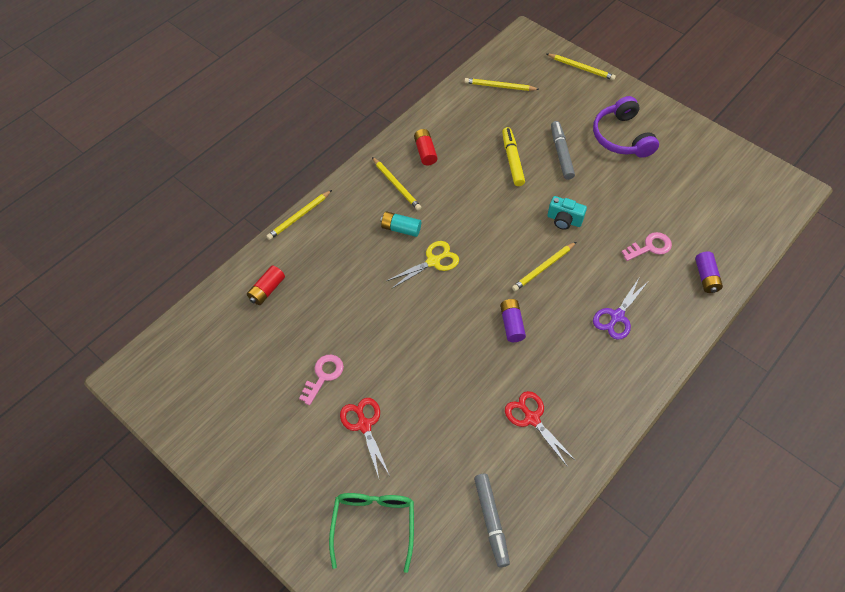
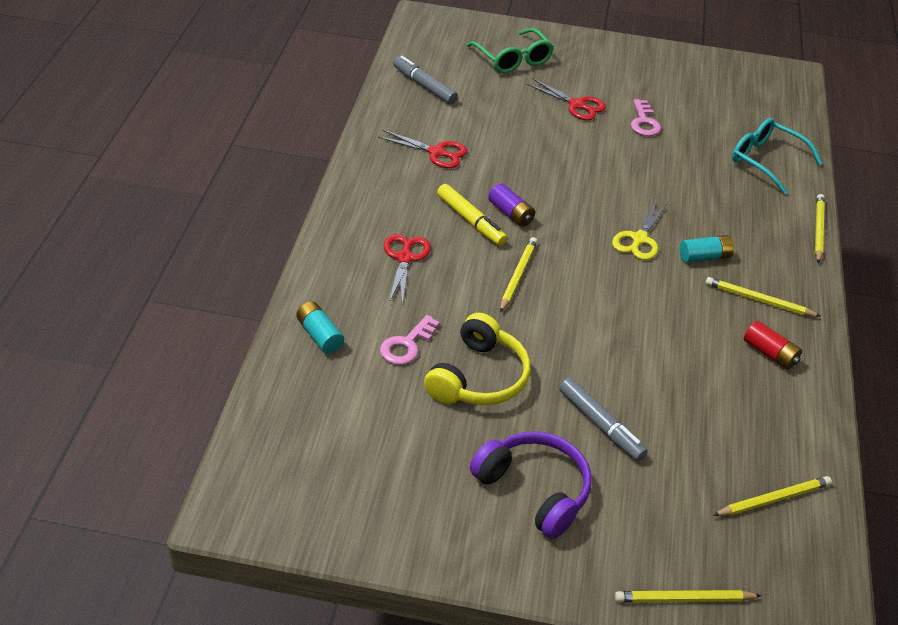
camera: 145 degrees right, 15 degrees down
red battery [247,265,285,305] -> turquoise glasses [732,118,822,195]
yellow marker [502,127,525,186] -> yellow marker moved to [437,184,507,246]
turquoise camera [547,196,587,230] -> none
purple scissors [593,278,648,340] -> red scissors [384,234,431,304]
purple battery [695,252,723,293] -> turquoise battery [296,301,344,354]
none -> yellow headphones [424,313,531,405]

